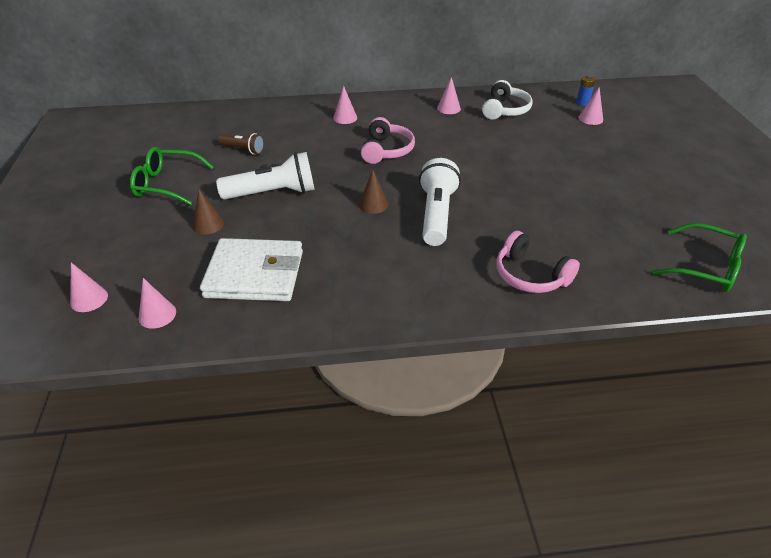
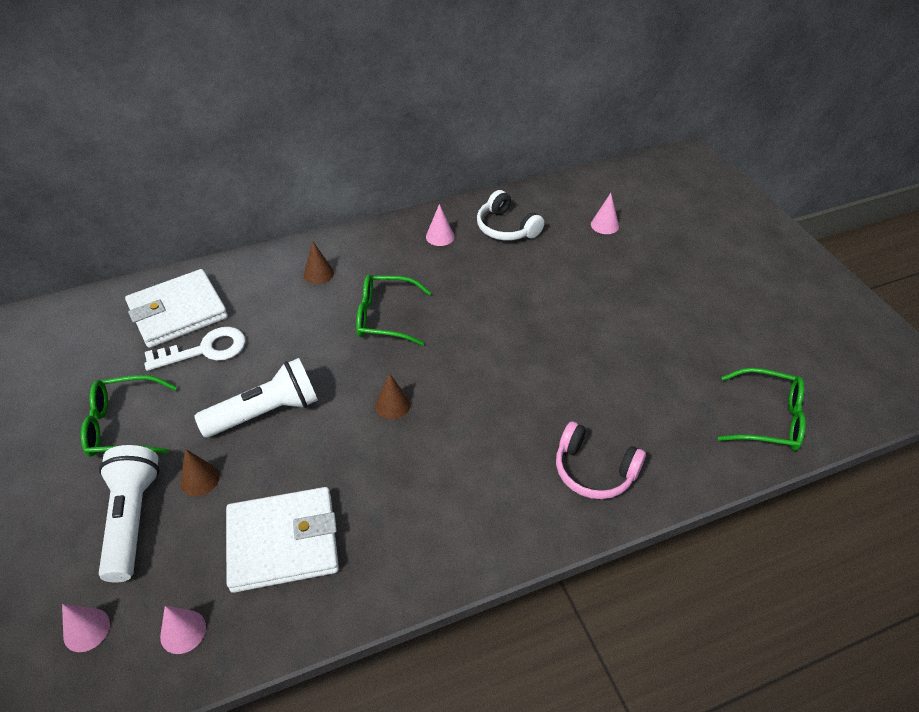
camera: 15 degrees left, 5 degrees up
brown flashlight [218,133,265,155] -> white key [144,327,245,371]
pink cone [333,86,357,124] -> brown cone [304,241,334,284]
pink headphones [361,117,415,164] -> green glasses [356,275,431,346]
white flashlight [419,158,461,246] -> white flashlight moved to [99,445,160,582]
white headphones [482,80,533,120] -> white headphones turned 135 degrees clockwise [477,190,544,241]
blue battery [576,75,596,106] -> none
none -> white wallet [125,269,228,348]

